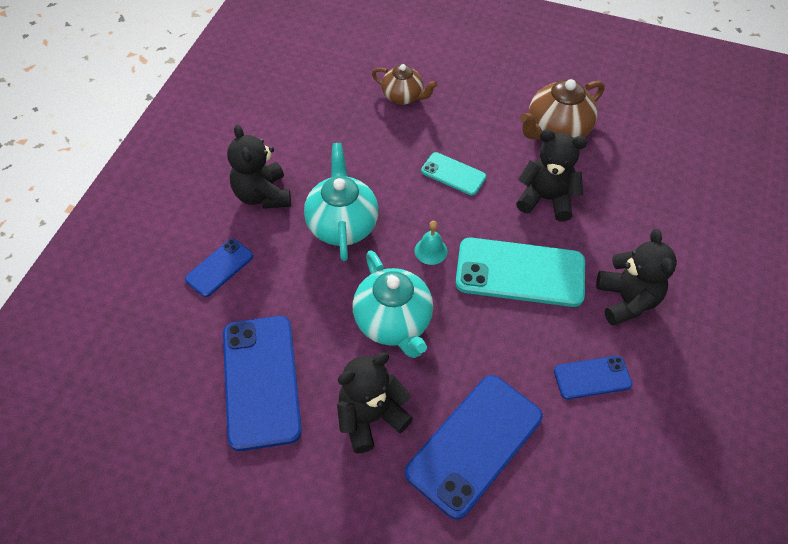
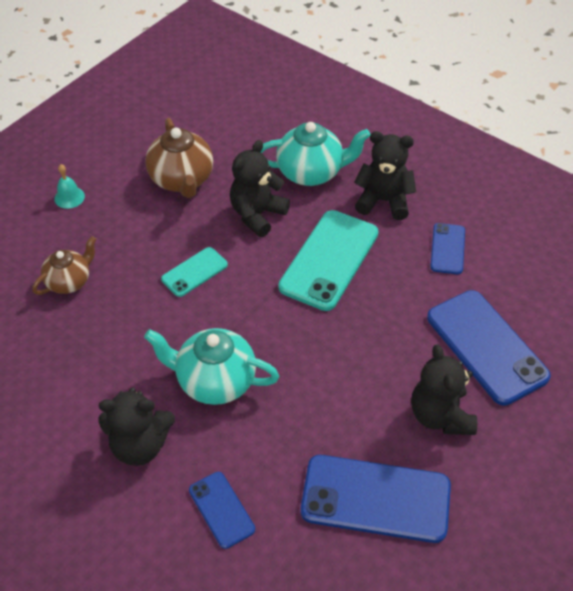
camera: 70 degrees left, 5 degrees down
turquoise teapot [352,250,433,358] -> turquoise teapot moved to [261,122,370,186]
turquoise bell [415,221,447,265] -> turquoise bell moved to [54,164,85,209]

